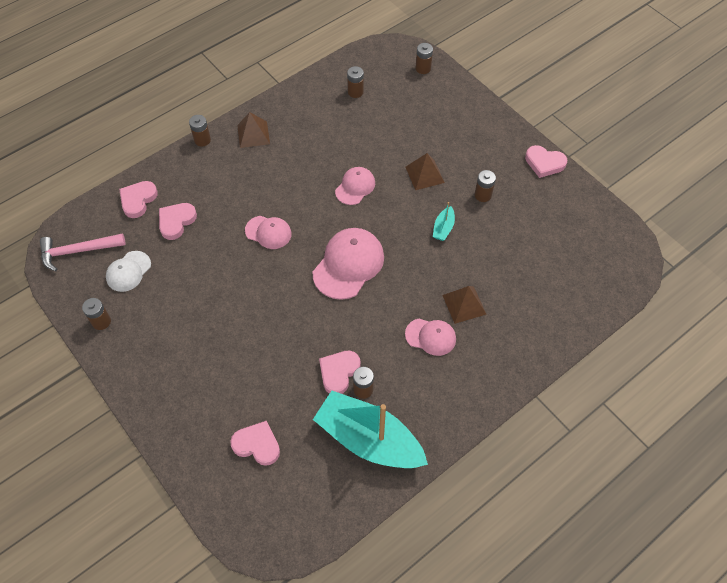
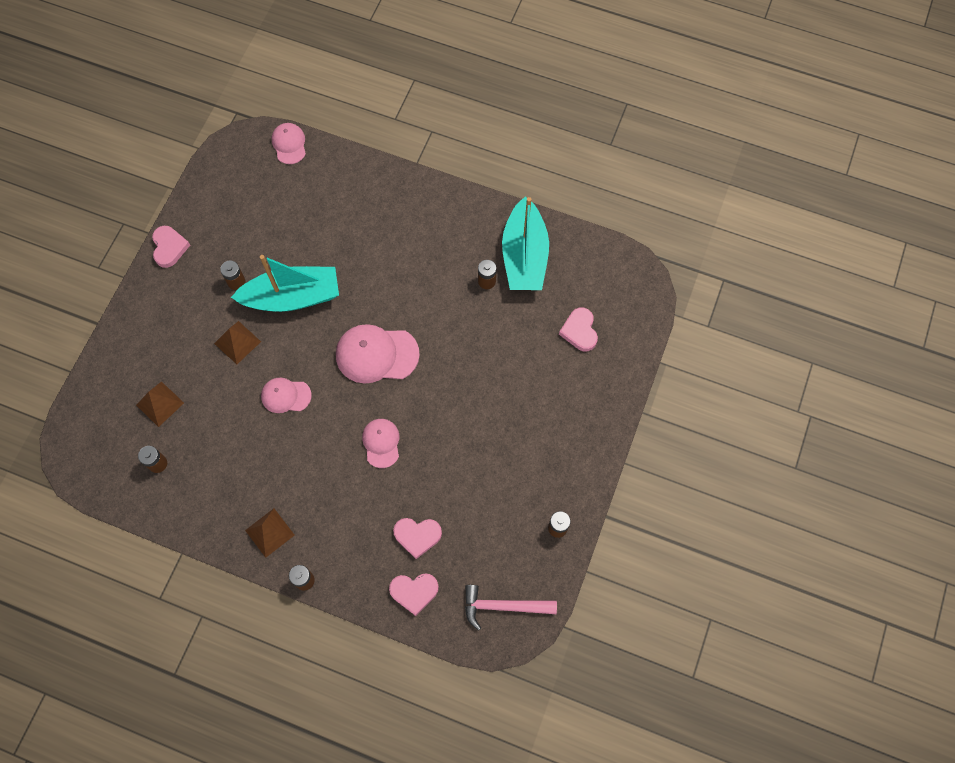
camera: 120 degrees left, 10 degrees up
pink hammer [40,233,126,271] -> pink hammer turned 135 degrees clockwise [465,585,557,631]
white cap [106,251,151,292] -> none
pink heart [319,351,361,394] -> none
pink cap [405,319,456,356] -> pink cap moved to [272,123,306,164]
brown battery [416,43,433,74] -> none
turquoise boat [433,202,455,241] -> turquoise boat [231,255,339,312], size x2.47
brown pyramid [442,286,487,324] -> brown pyramid moved to [136,381,184,427]

